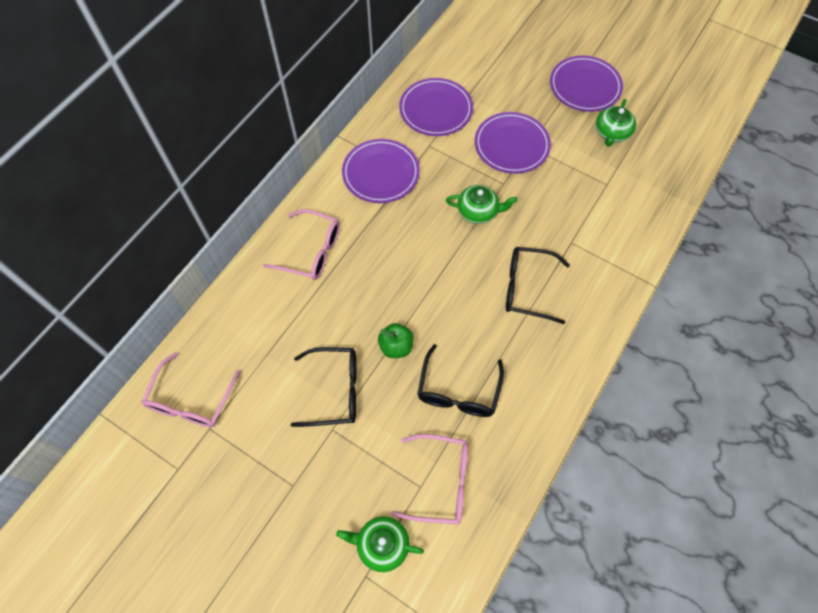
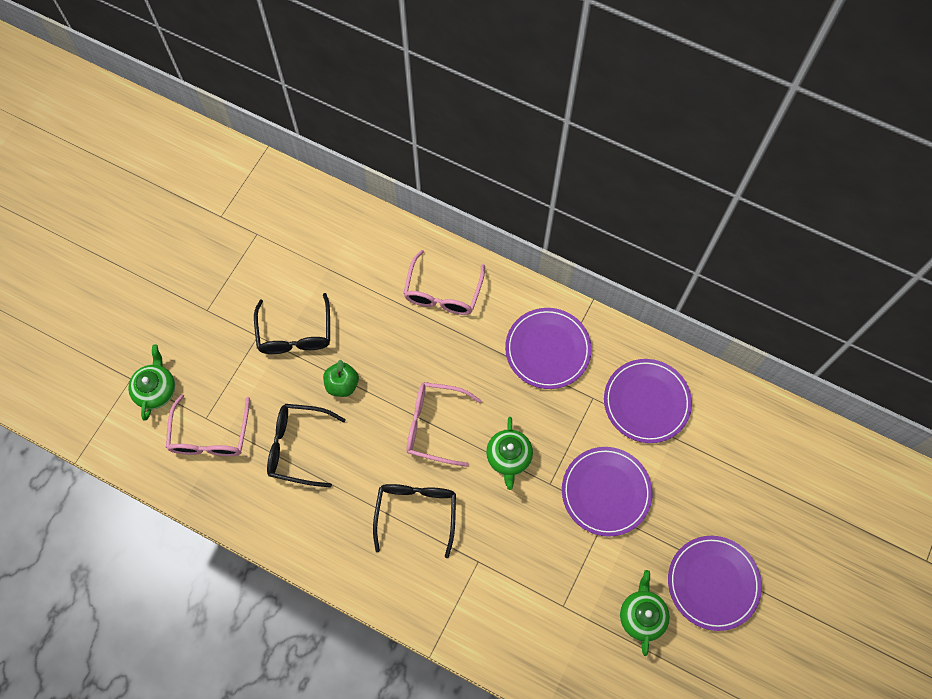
camera: 85 degrees right, 5 degrees up
pink glasses [142,352,241,427] -> pink glasses moved to [406,382,482,467]
green teapot [596,99,636,147] -> green teapot turned 75 degrees clockwise [620,570,670,656]

